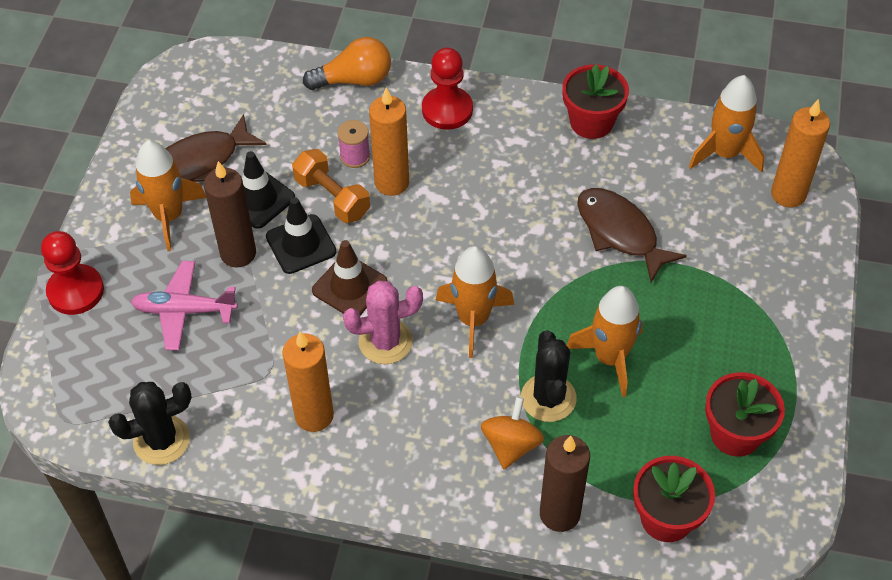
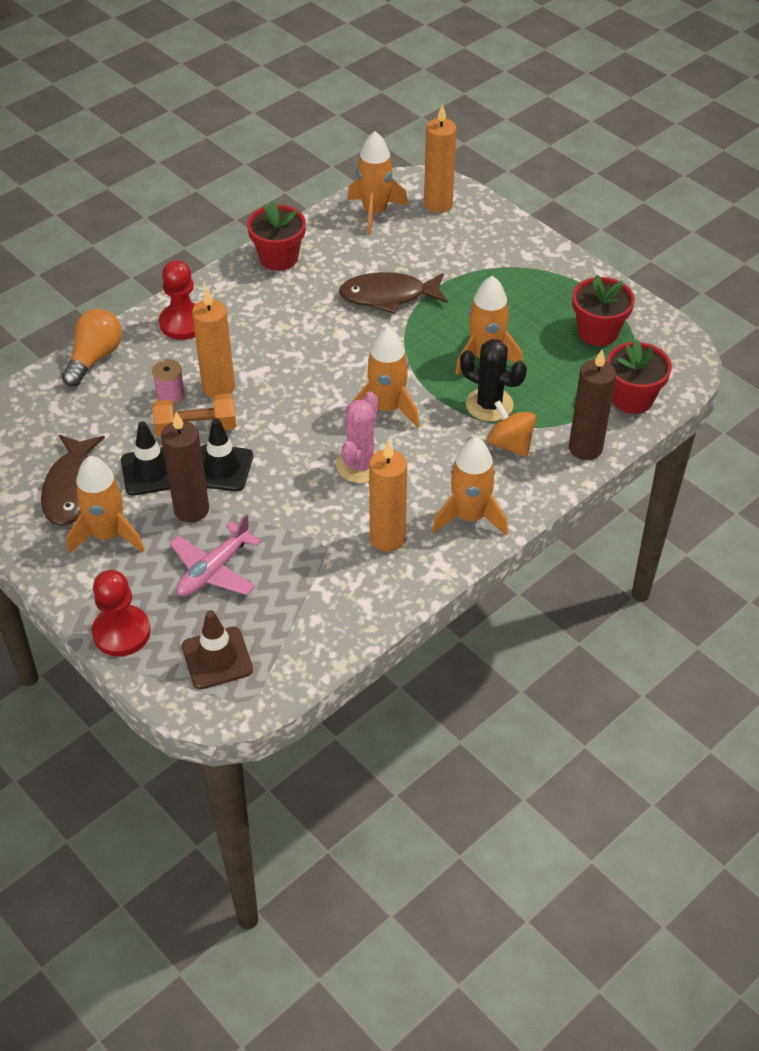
camera: 55 degrees left, 5 degrees down
black cactus [108,382,192,465] -> none
brown traffic cone [312,240,388,315] -> brown traffic cone moved to [182,610,253,689]
none -> orange rocket [432,437,508,536]

